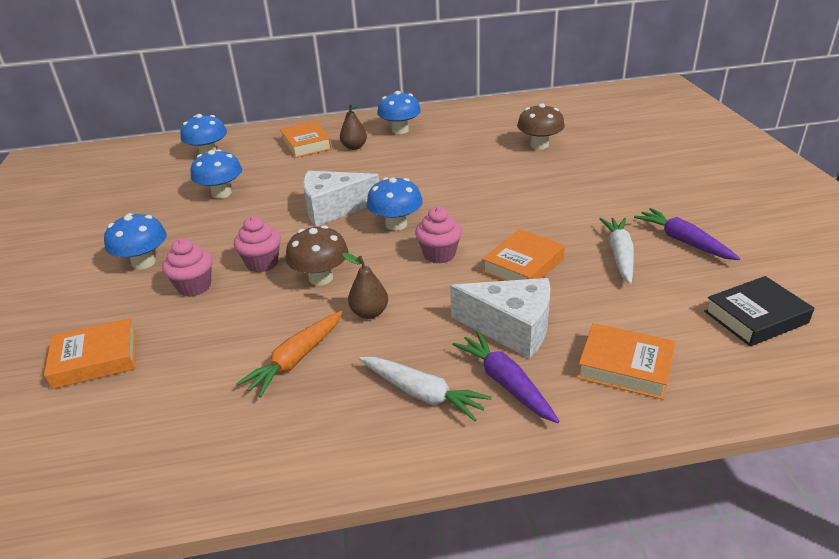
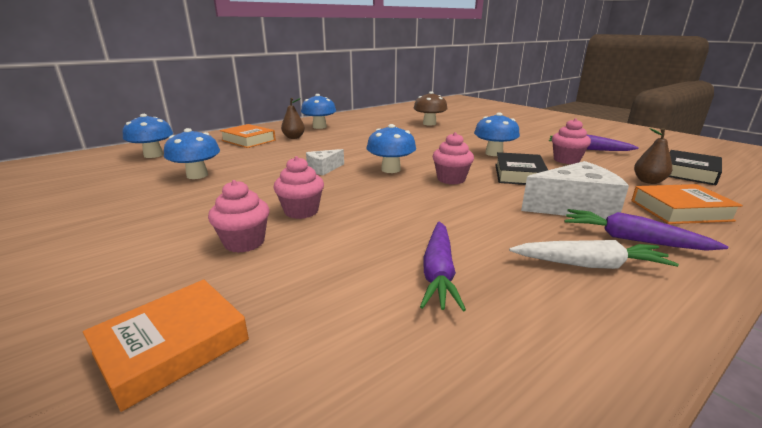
camera: 30 degrees left, 10 degrees down
blue mushroom [104,213,167,269] -> blue mushroom moved to [474,112,520,156]
orange carrot [236,311,342,397] -> purple carrot [420,221,466,311]
brown mushroom [286,225,349,286] -> none
white cheese [303,171,379,226] -> white cheese [306,149,344,176], size x0.56
brown pear [342,253,388,319] -> brown pear moved to [634,128,672,184]
orange book [482,229,565,281] -> black book [495,152,548,185]
white carrot [600,218,634,284] -> pink cupcake [552,118,591,164]

